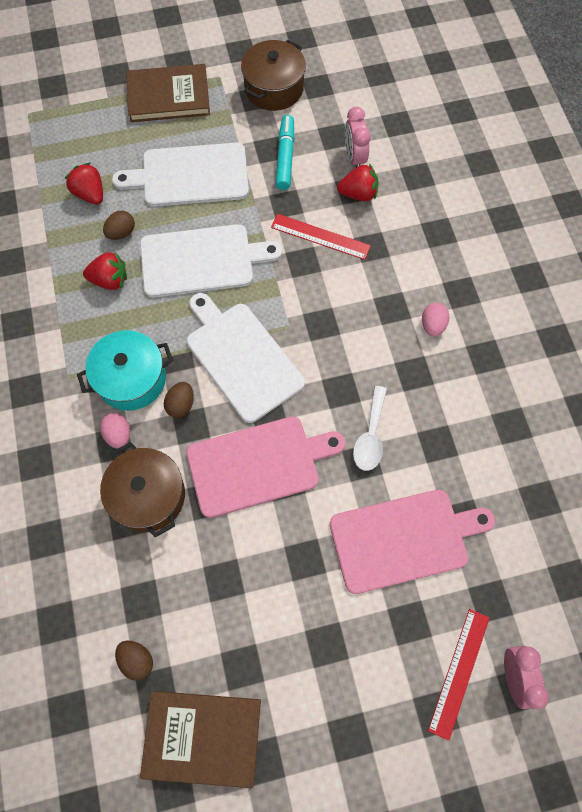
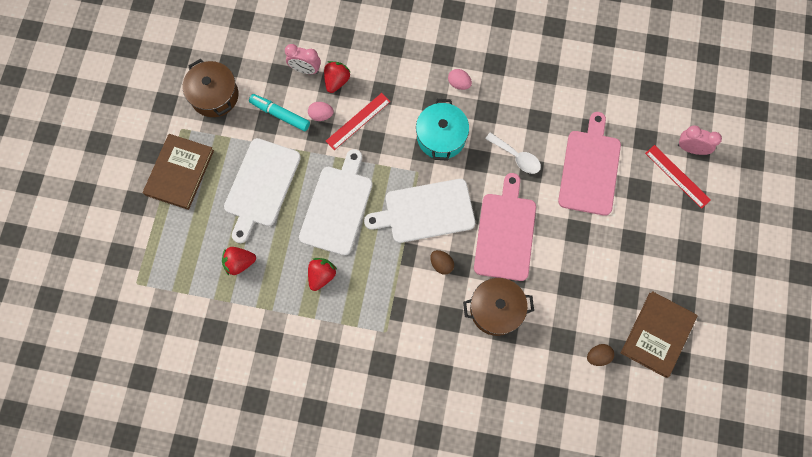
camera: 65 degrees left, 5 degrees up
turquoise pot [77,330,173,411] -> turquoise pot moved to [416,99,469,161]
pink egg [100,413,130,449] -> pink egg moved to [308,102,334,121]
brown egg [103,211,135,240] -> none

